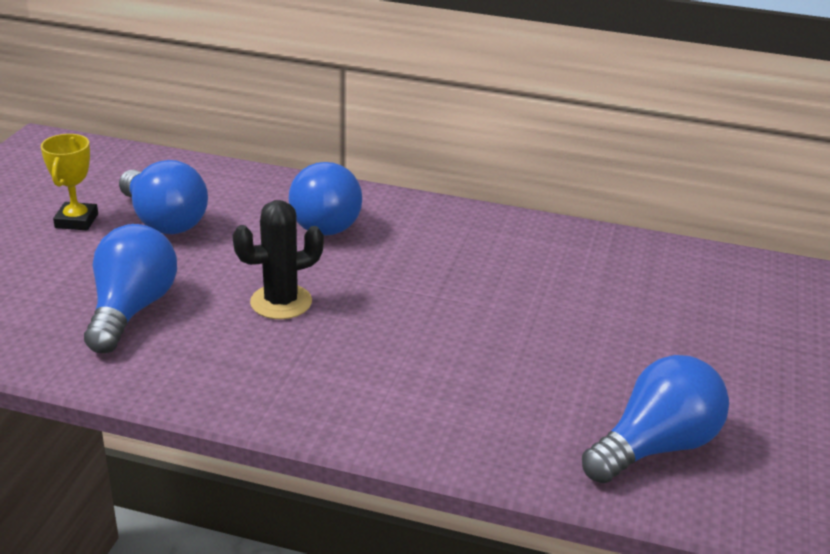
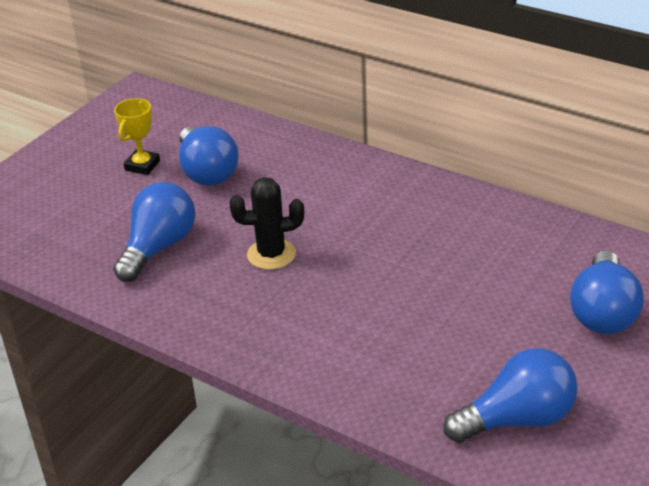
camera: 20 degrees right, 5 degrees up
blue light bulb [289,162,362,235] -> blue light bulb moved to [570,251,644,334]

